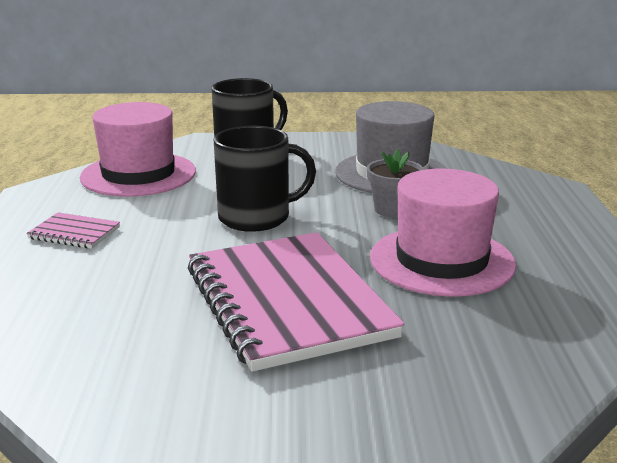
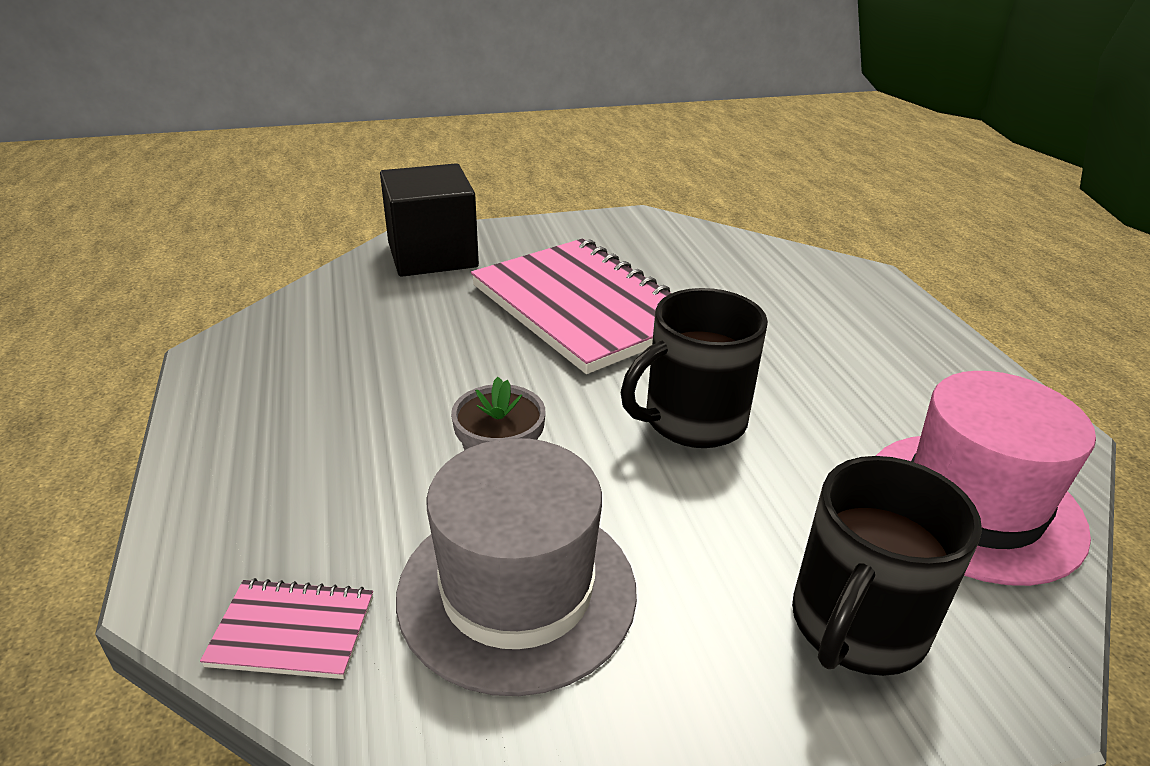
camera: 165 degrees right, 10 degrees up
pink notebook [26,212,120,249] -> pink notebook moved to [200,578,373,679]
pink hat [370,169,516,297] -> none
none -> black cube [380,163,479,277]

